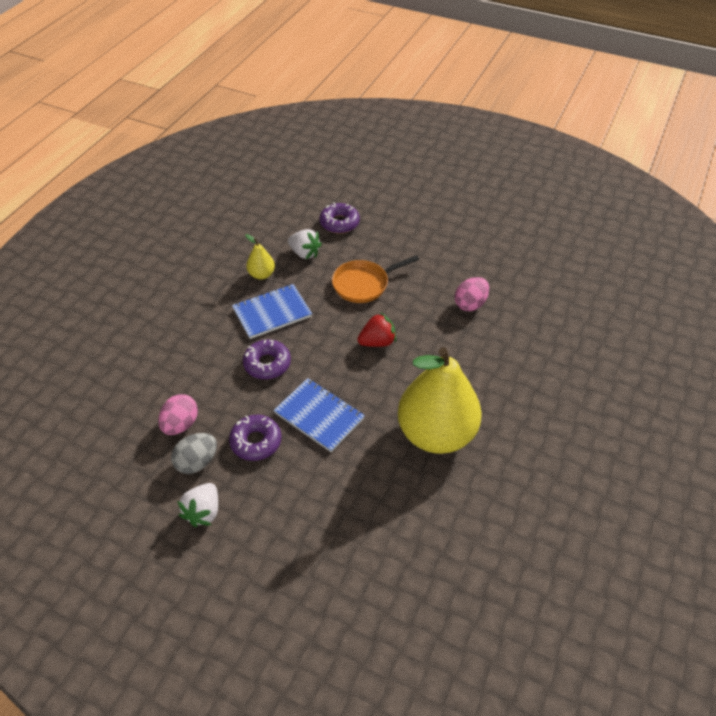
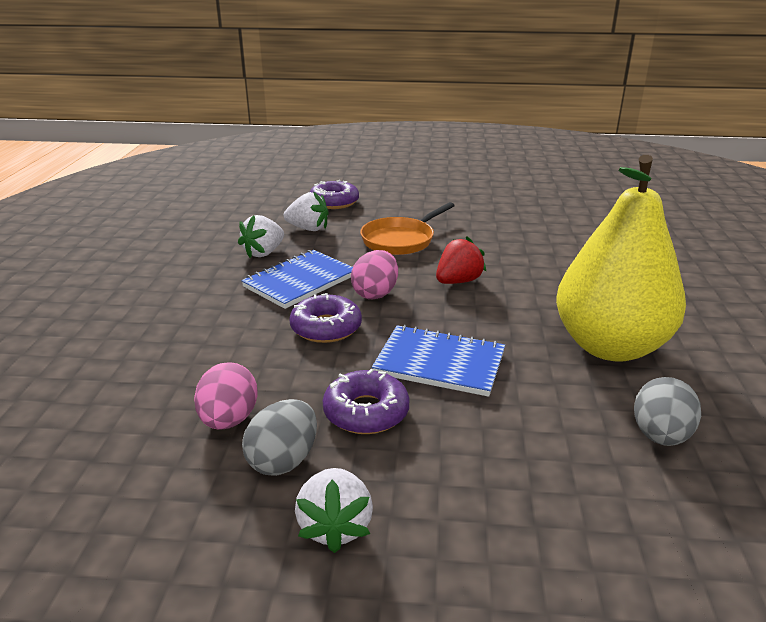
camera: 20 degrees left, 20 degrees down
yellow pear [246,234,275,280] -> white strawberry [238,215,284,258]
pink egg [455,277,489,311] -> pink egg moved to [351,250,398,299]
none -> grey egg [634,377,701,446]

